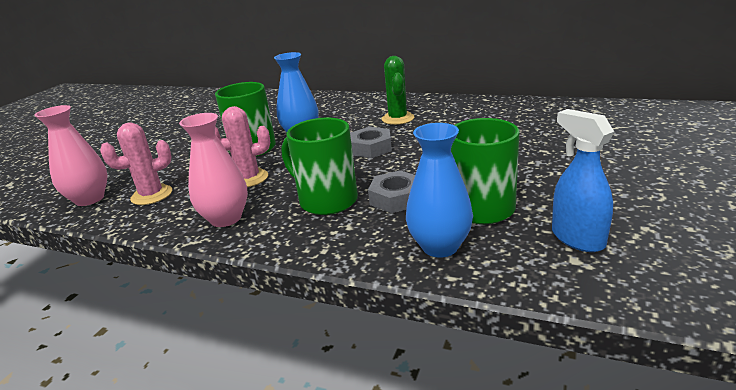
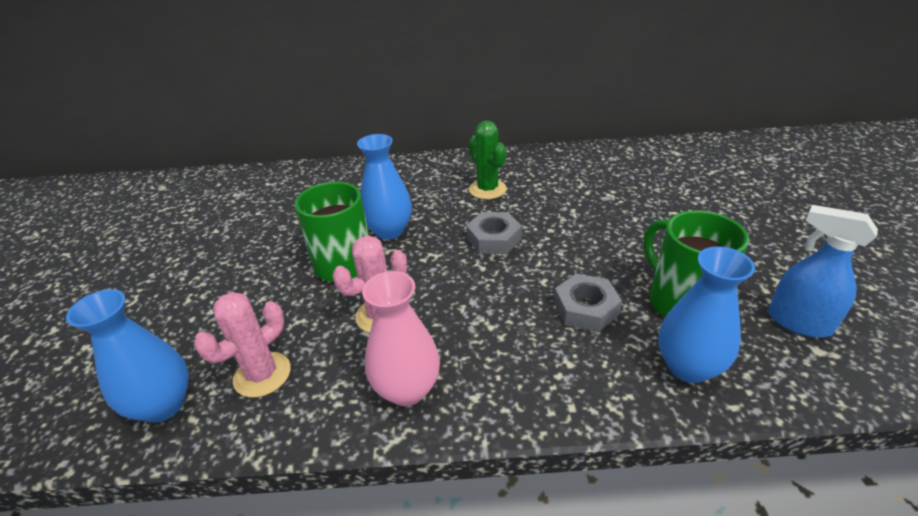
camera: 25 degrees left, 10 degrees up
pink vase [35,105,108,206] -> blue vase [66,289,189,423]
green mug [281,118,358,215] -> none

